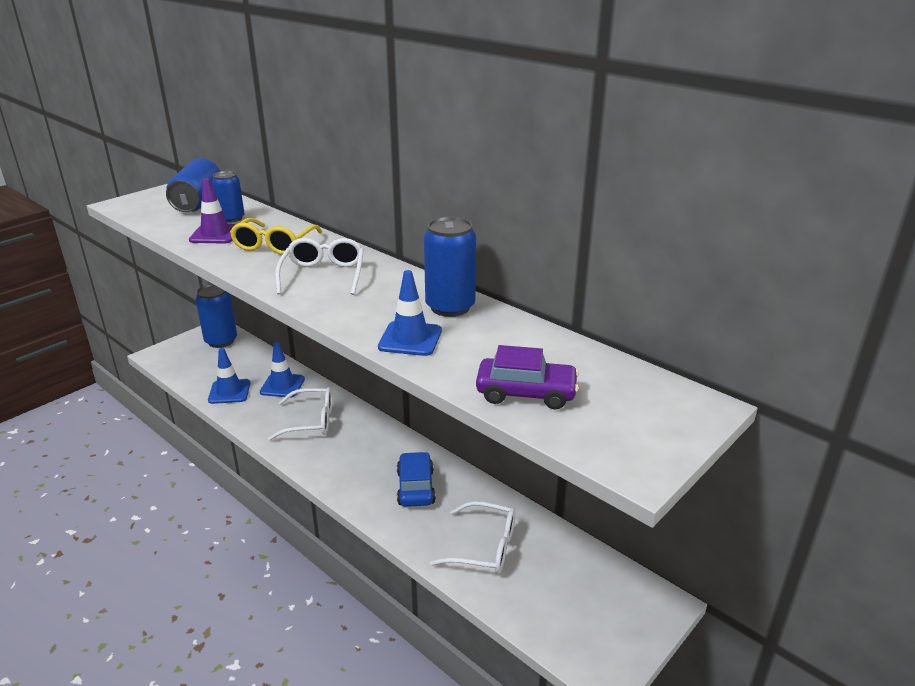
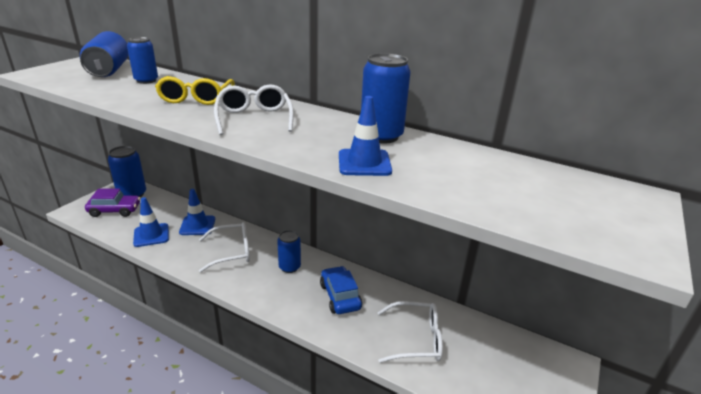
camera: 15 degrees left, 0 degrees up
purple traffic cone [189,178,236,244] -> none
purple car [476,345,579,409] -> purple car moved to [85,189,141,217]
none -> blue can [277,230,301,273]

